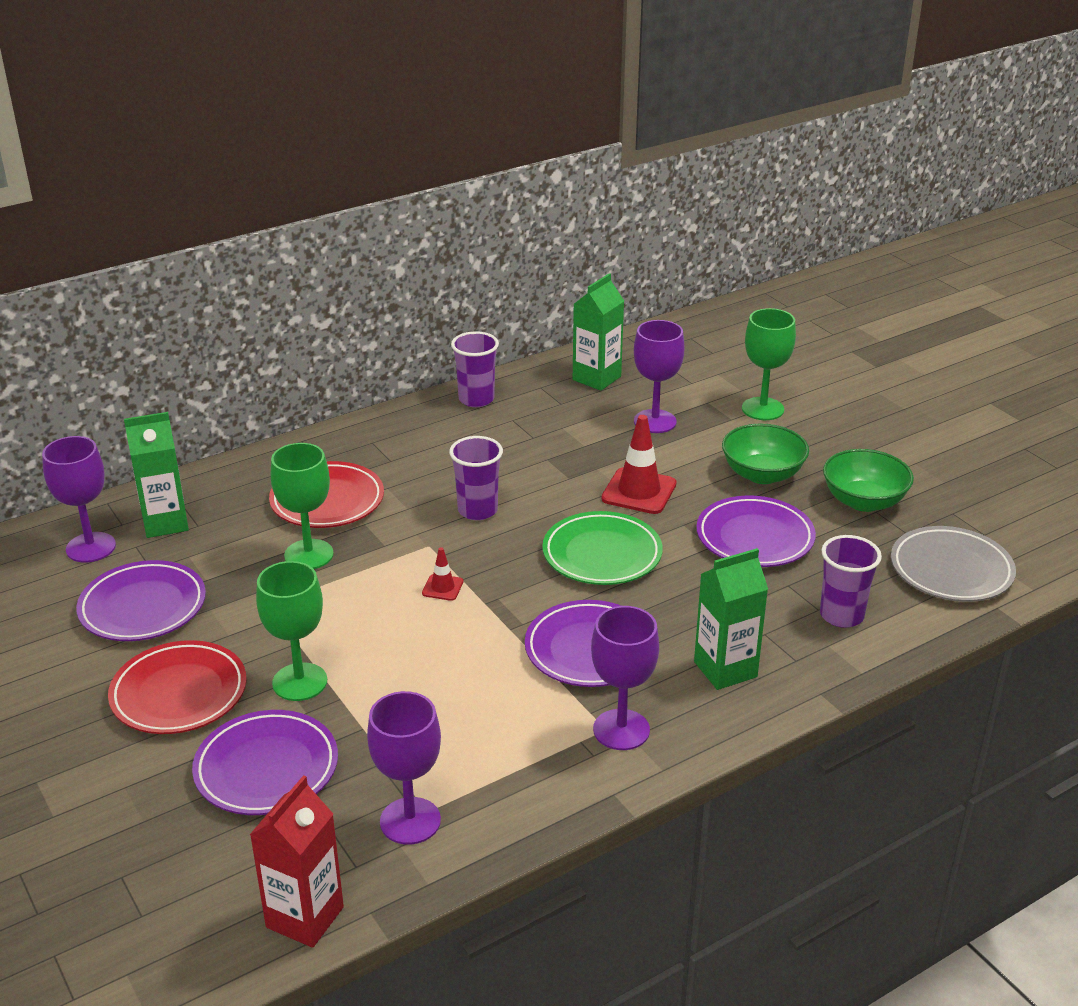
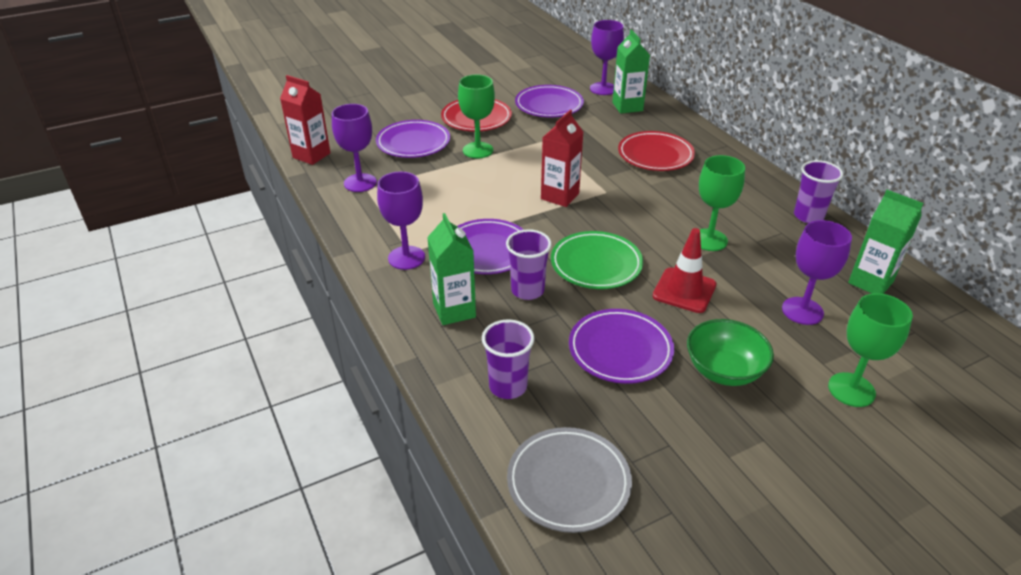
camera: 95 degrees right, 5 degrees up
green goblet [271,443,334,569] -> green goblet moved to [699,155,745,251]
red traffic cone [422,547,463,601] -> red carton [541,110,583,207]
purple cup [449,436,503,520] -> purple cup moved to [506,229,552,300]
green bowl [823,449,914,512] -> none

